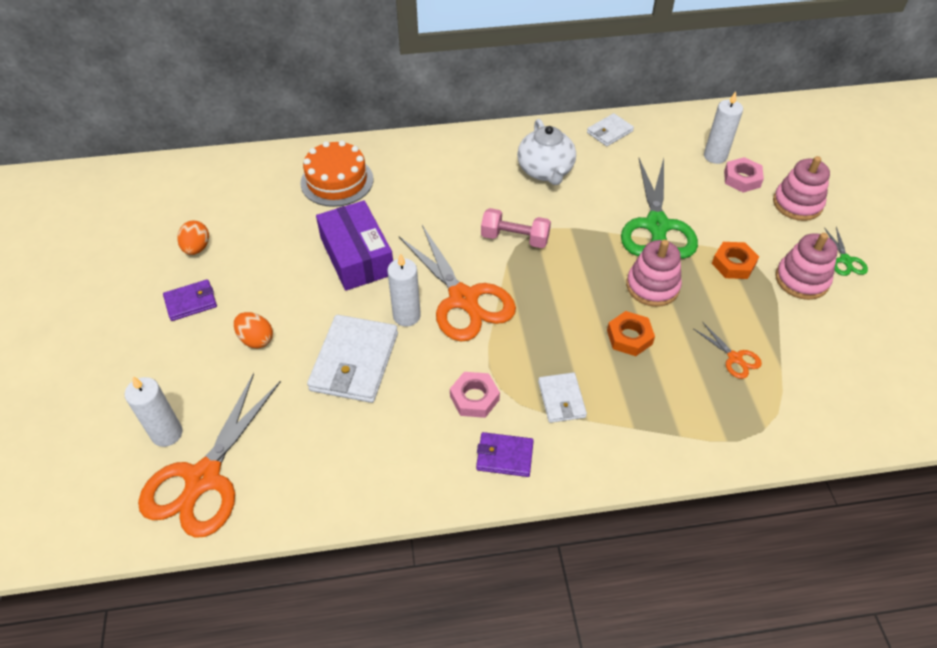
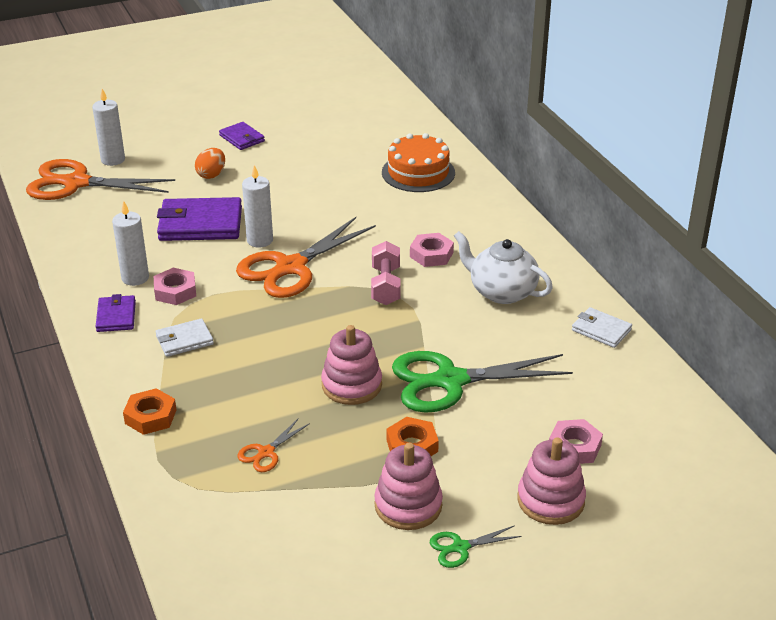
camera: 75 degrees right, 15 degrees down
orange egg [177,220,209,255] -> none
white wallet [307,315,398,403] -> purple wallet [157,197,242,241]
purple box [316,200,393,291] -> none
white teapot [517,119,576,185] -> white teapot turned 60 degrees clockwise [454,231,553,304]
orange nut [607,311,655,356] -> orange nut moved to [123,388,176,435]
white candle [704,91,743,164] -> white candle moved to [112,201,149,286]
none -> pink nut [410,233,454,267]

